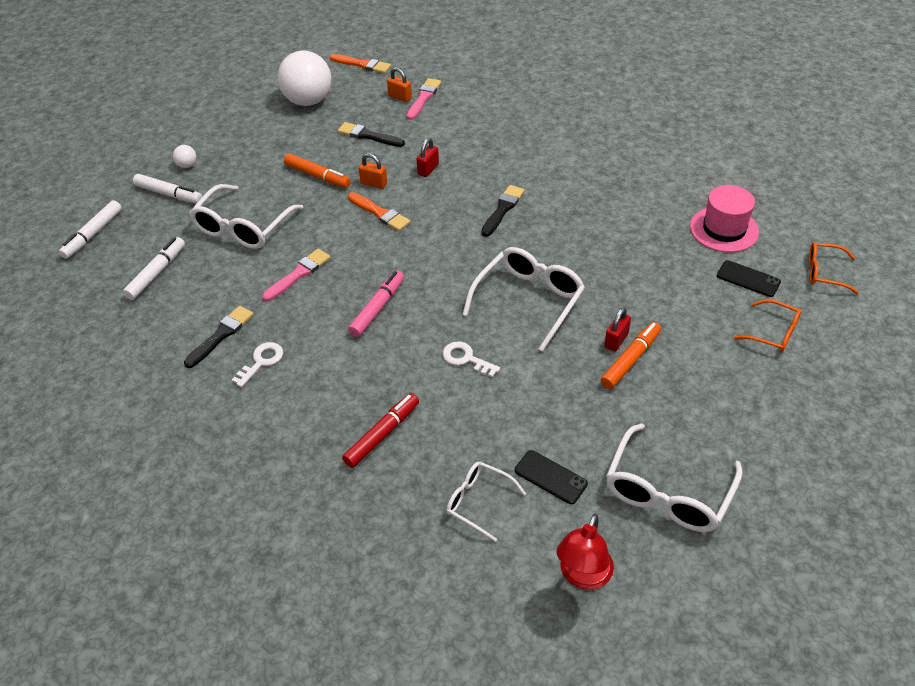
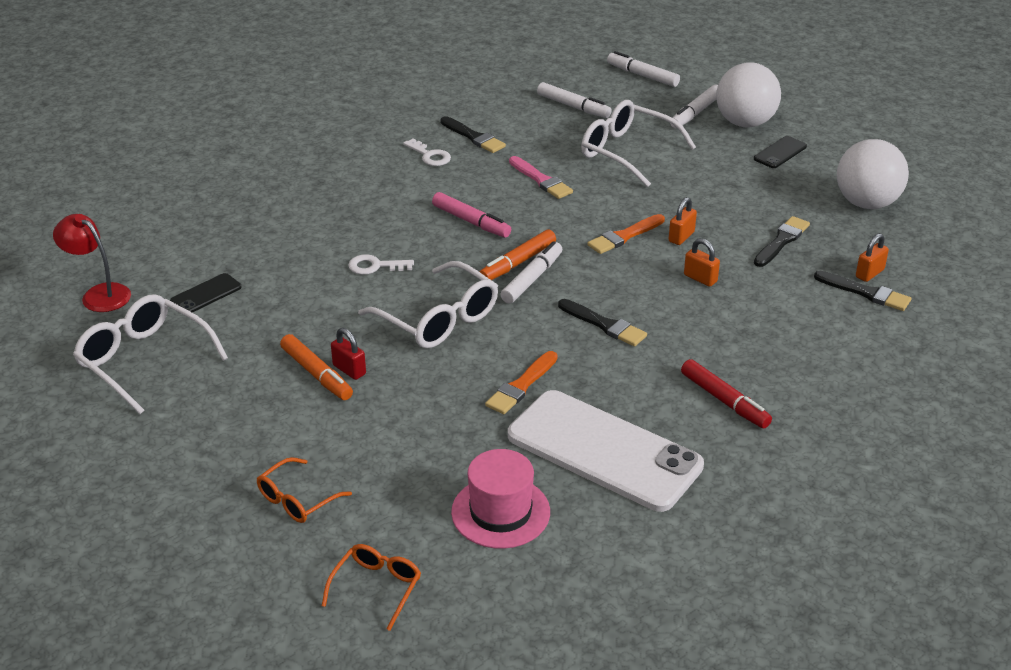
camera: 100 degrees right, 10 degrees down
white ball [173,145,196,168] -> white ball [716,62,781,127], size x2.48
orange marker [284,154,351,188] -> orange marker moved to [480,229,556,280]
orange brush [330,54,391,73] -> orange brush moved to [485,351,558,414]
red marker [342,393,419,468] -> red marker moved to [681,359,772,429]
pink brush [407,78,441,120] -> black brush [814,271,911,311]
red padlock [416,138,439,177] -> orange padlock [684,238,720,287]
white key [443,341,500,378] -> white key turned 135 degrees counterclockwise [348,254,414,275]
white glasses [446,462,526,542] -> none
black phone [717,260,781,297] -> black phone moved to [754,136,807,168]
none -> white marker [500,241,562,304]
none -> white phone [508,390,704,512]

